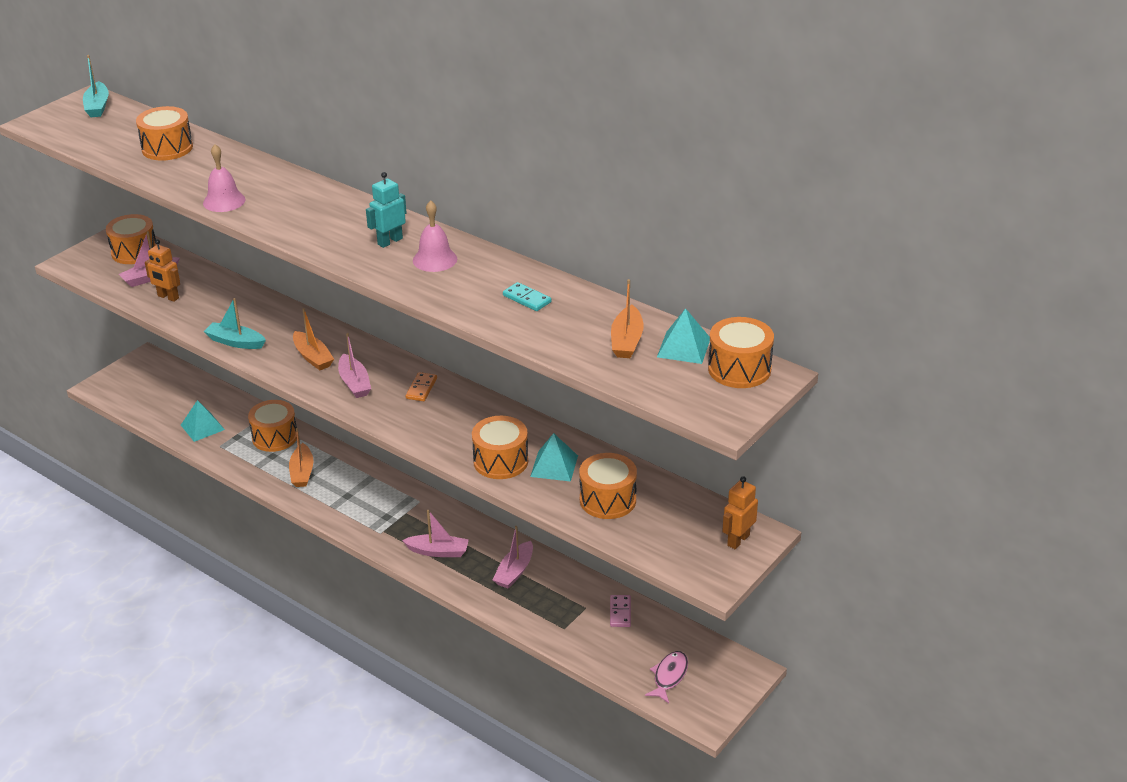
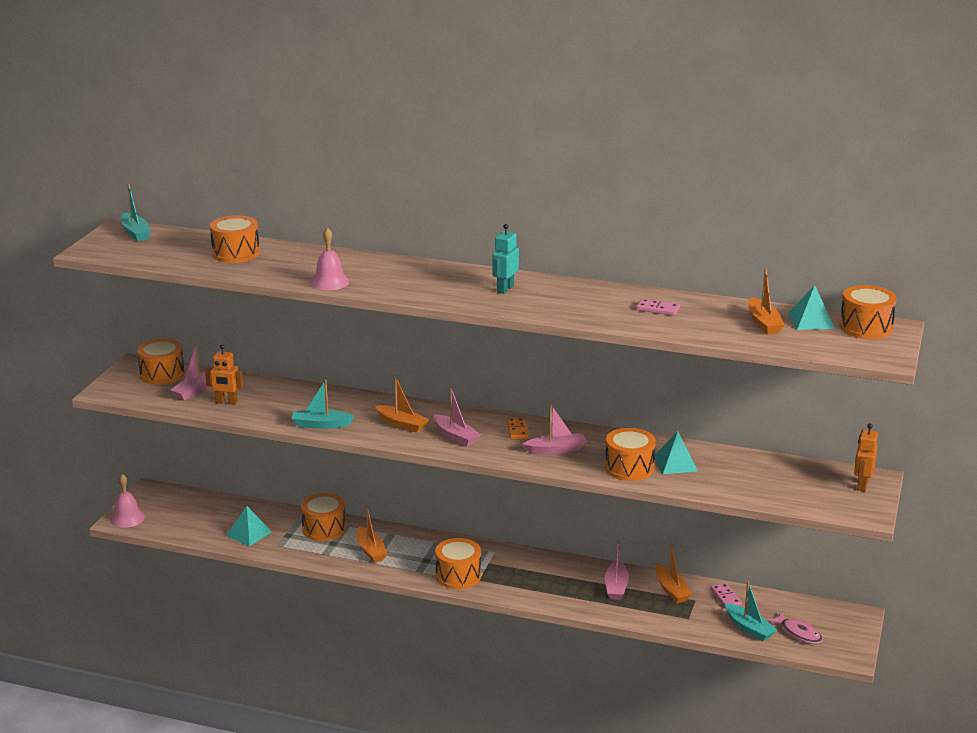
camera: 20 degrees left, 10 degrees down
pink boat [402,510,469,557] -> pink boat moved to [523,404,587,455]
pink bell [413,200,457,272] -> pink bell moved to [110,474,145,528]
turquoise domino [503,282,551,311] -> pink domino [636,299,680,316]
orange drum [579,453,637,519] -> orange drum moved to [435,538,481,589]
pink fish [645,651,688,703] -> pink fish turned 135 degrees clockwise [767,612,823,644]
none -> orange boat [656,544,692,603]
none -> turquoise boat [725,582,777,641]

